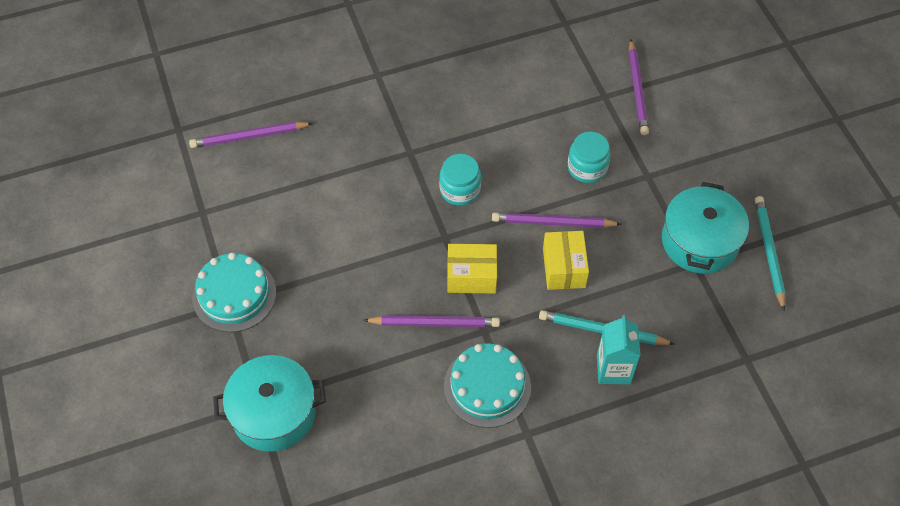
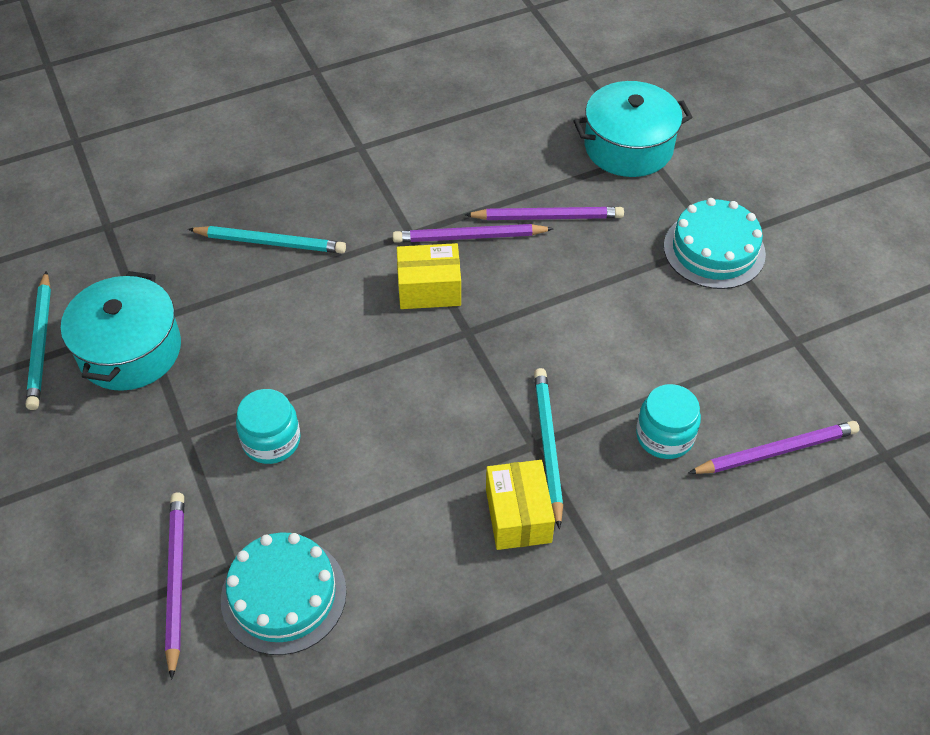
camera: 175 degrees right, 5 degrees down
turquoise jar [439,154,481,206] -> turquoise jar moved to [636,384,701,459]
turquoise cake [444,343,531,428] -> turquoise cake moved to [221,532,347,655]
purple pencil [492,212,621,228] -> purple pencil moved to [465,207,624,220]
yellow box [543,231,589,290] -> yellow box moved to [486,460,555,550]
turquoise carton [597,315,641,384] -> none
none -> turquoise pencil [534,368,563,529]

